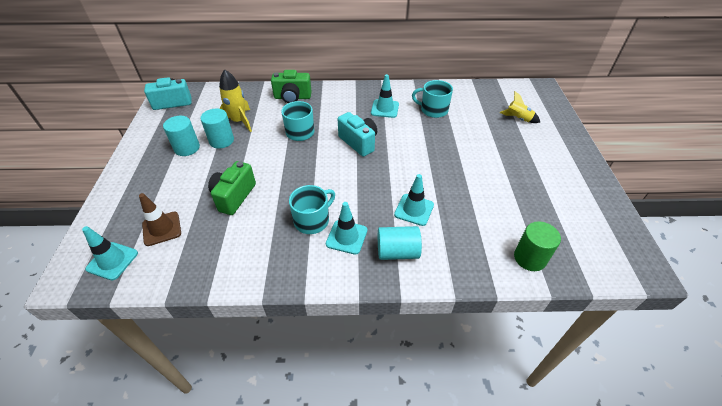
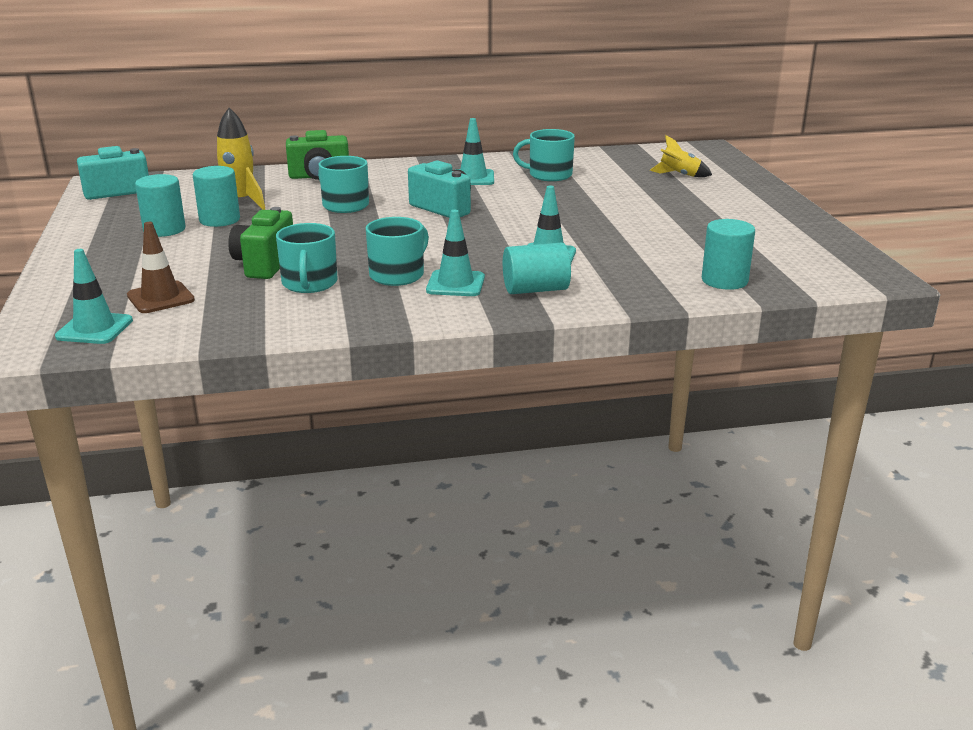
camera: 10 degrees left, 20 degrees down
green cylinder [514,221,561,271] -> turquoise cylinder [702,219,755,290]
none -> turquoise mug [276,223,338,293]

